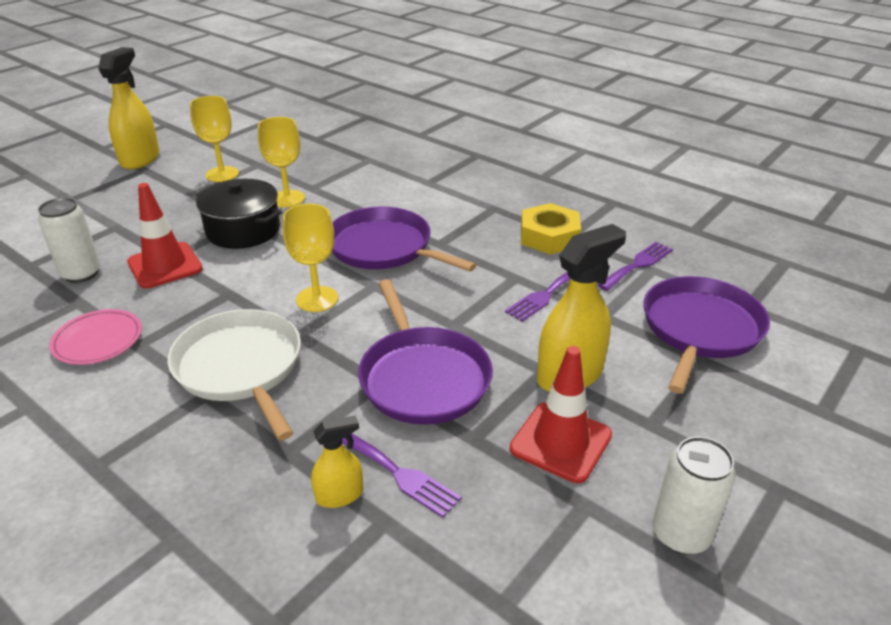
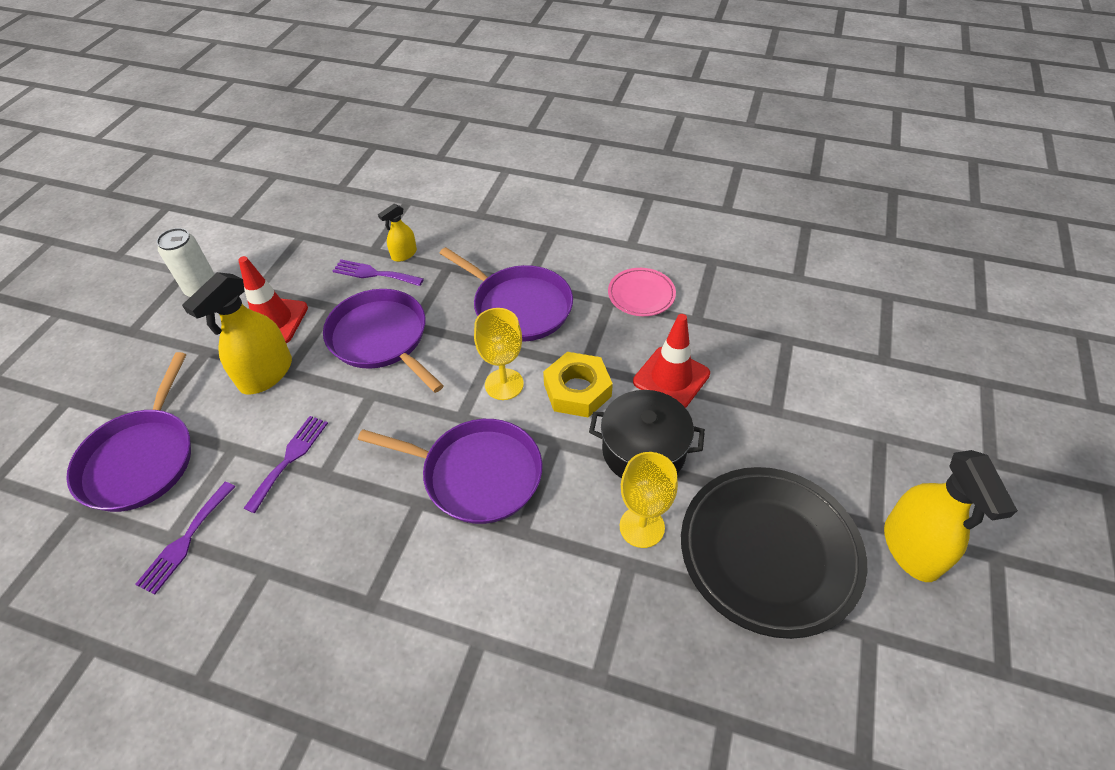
camera: 160 degrees right, 15 degrees up
white can [38,198,101,283] -> none
white pan [168,309,301,440] -> purple pan [440,247,573,342]
yellow goblet [190,96,239,182] -> black plate [681,467,867,639]
yellow nut [521,203,581,255] -> yellow nut moved to [543,352,613,418]

